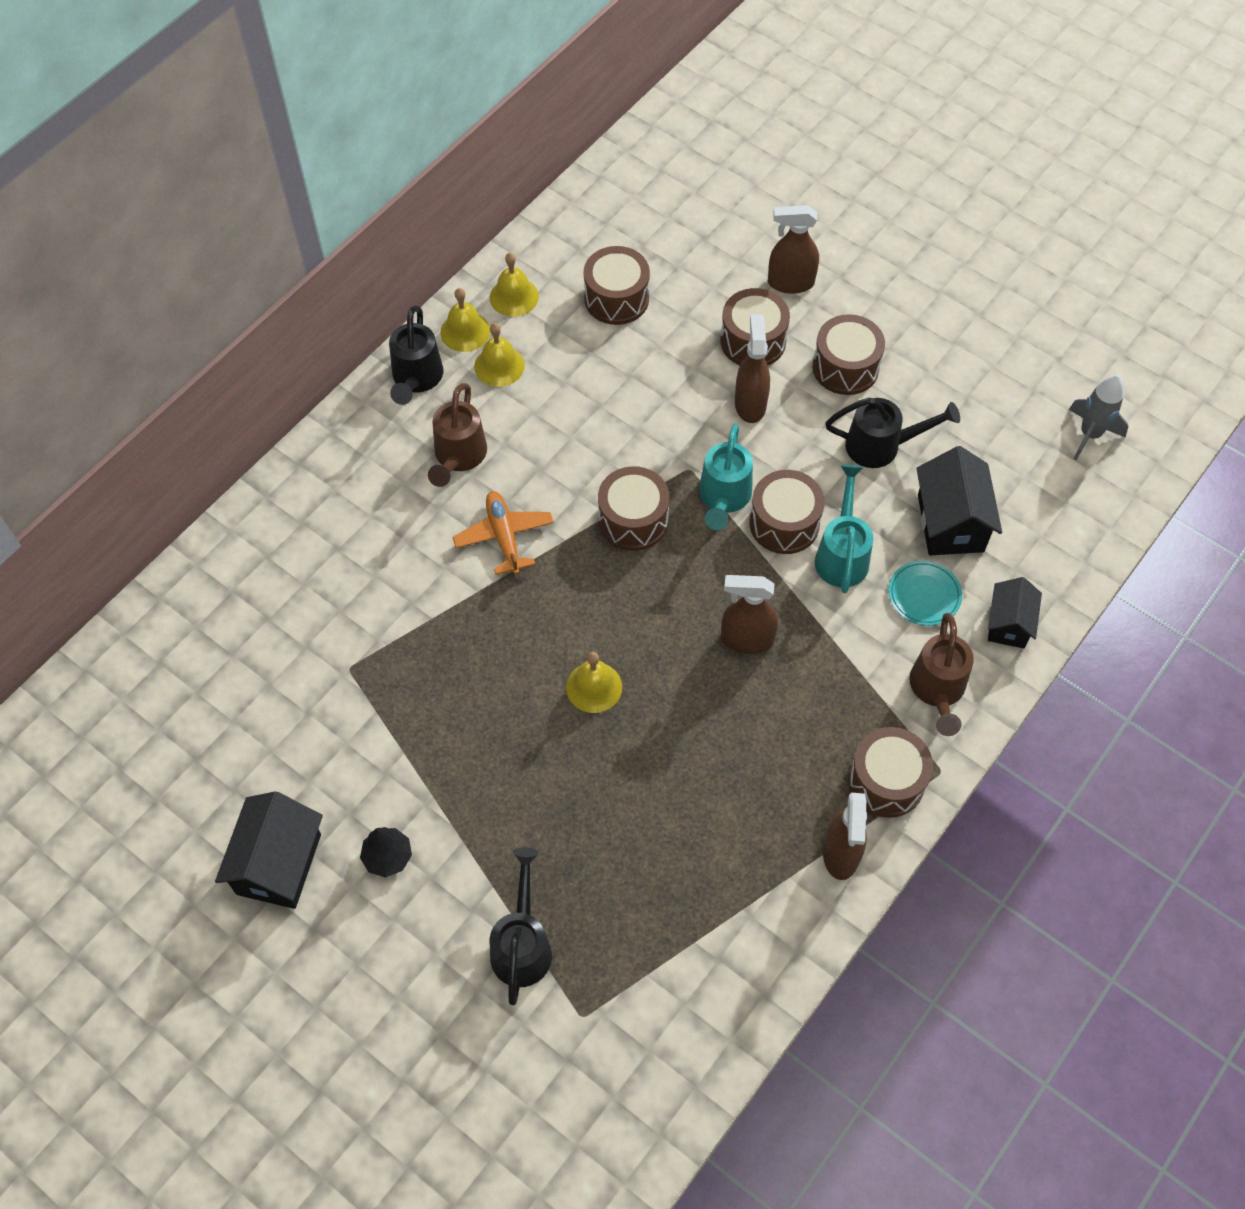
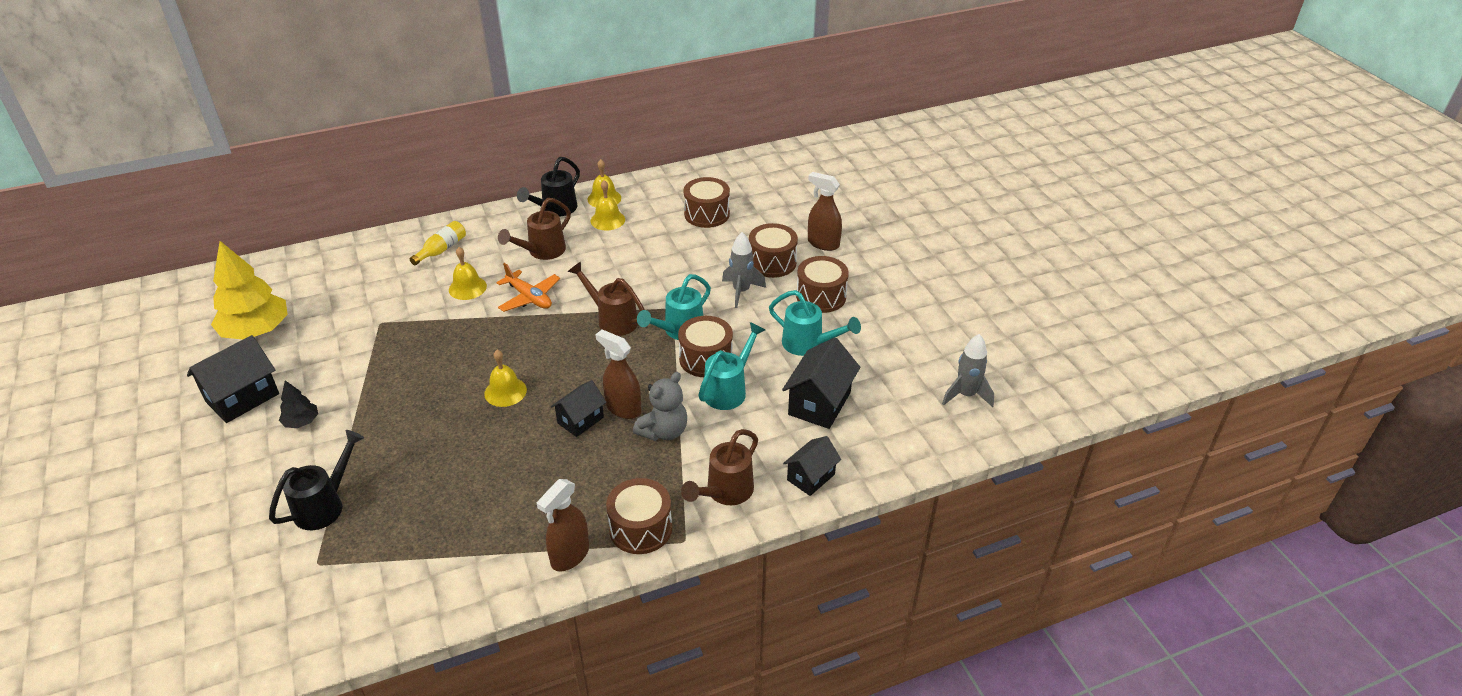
camera: 30 degrees right, 20 degrees down
orange plane [453,491,554,575] -> orange plane turned 120 degrees clockwise [496,263,560,312]
yellow bell [490,253,539,317] -> yellow bell moved to [449,247,487,300]
brown drum [598,466,670,551] -> brown watering can [568,262,645,336]
brown spray bottle [735,314,770,423] -> grey rocket [722,232,766,308]
black watering can [825,398,960,468] -> turquoise watering can [769,290,861,356]
turquoise plate [888,560,962,626] -> none
none -> yellow tree [211,241,288,339]
none -> yellow bottle [410,221,466,265]
none -> black house [551,380,606,437]
none -> grey teddy bear [633,372,687,441]

